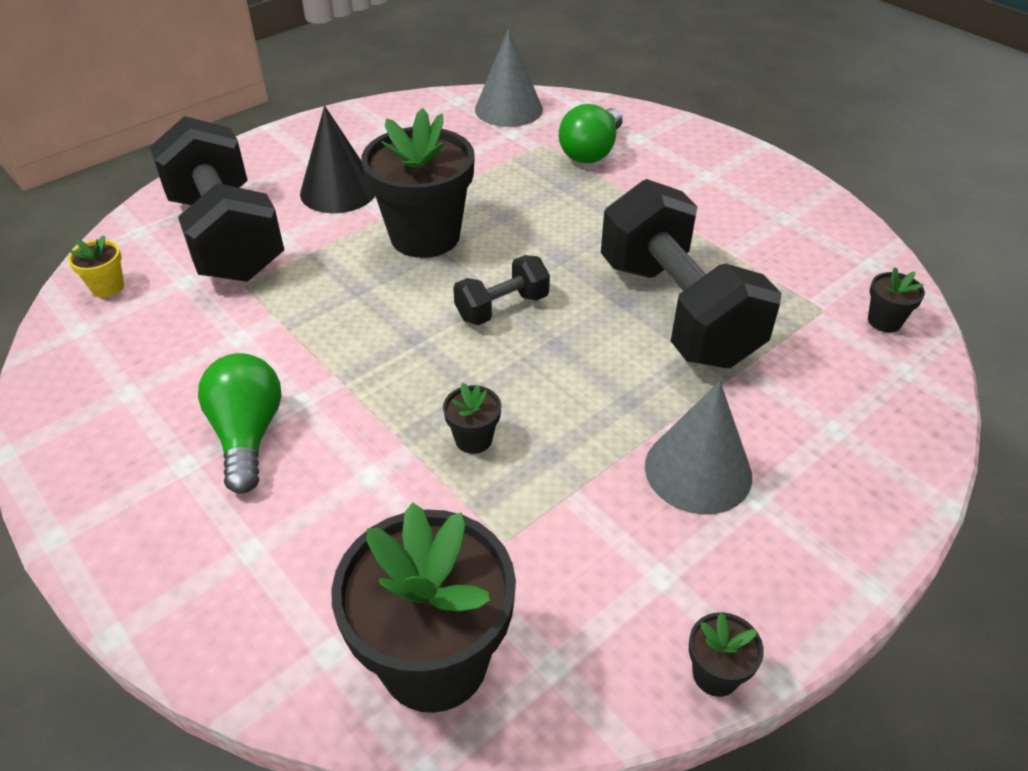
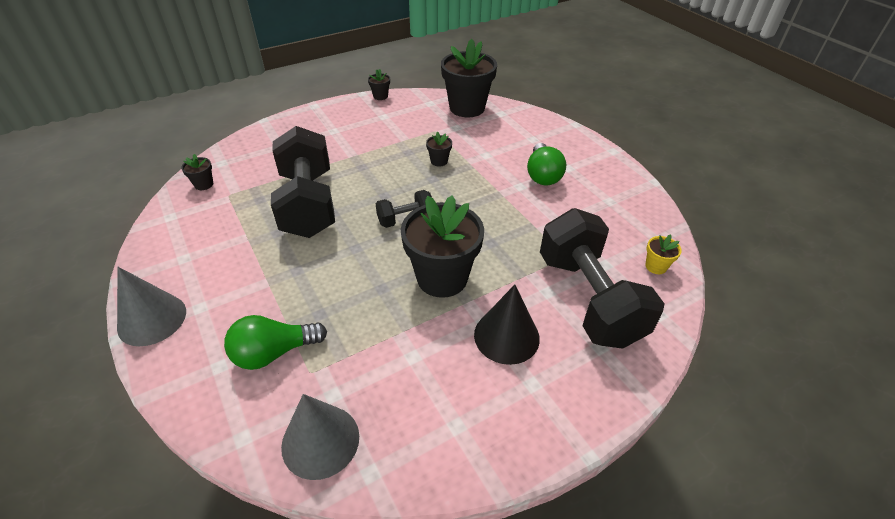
camera: 170 degrees left, 0 degrees up
green light bulb [559,104,623,164] -> green light bulb turned 150 degrees counterclockwise [224,315,327,370]
grey cone [645,381,752,515] -> grey cone moved to [117,267,186,346]

